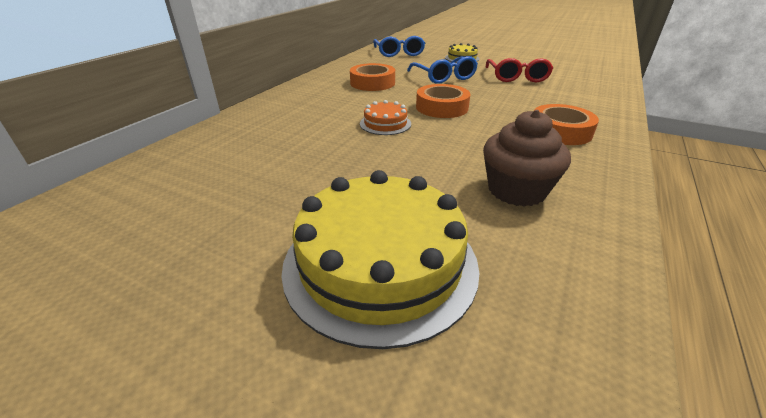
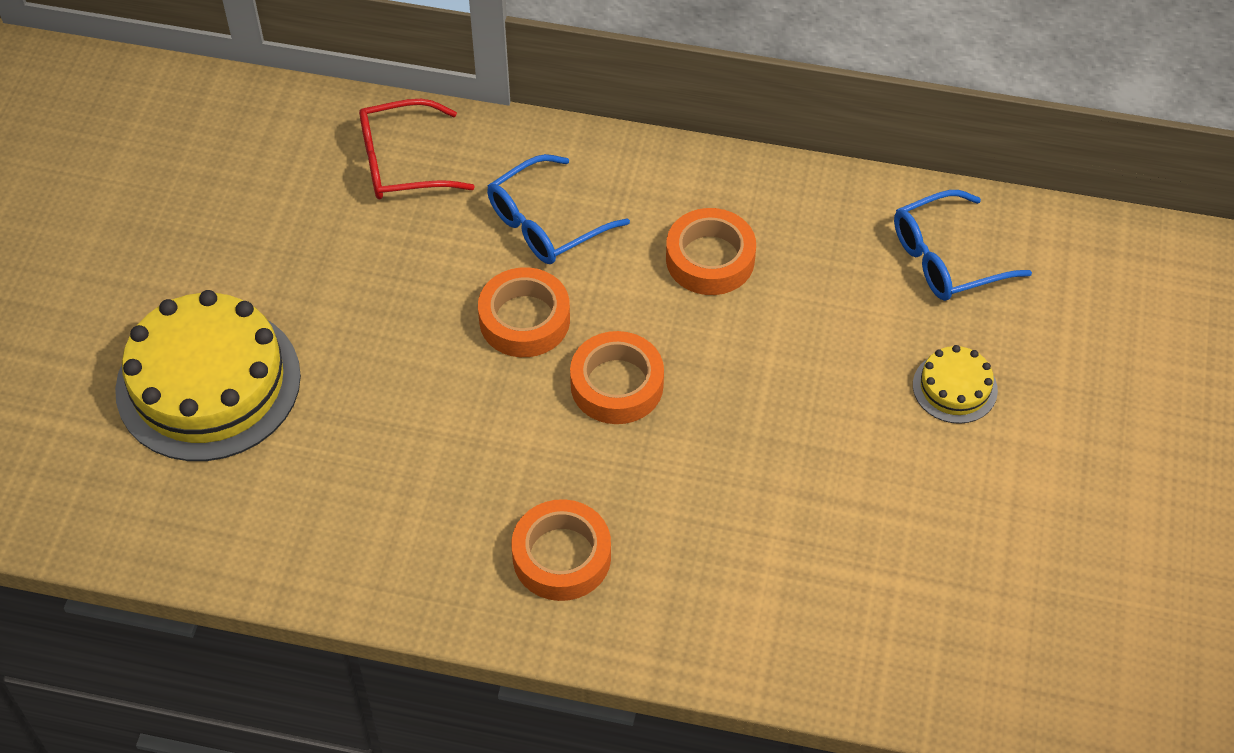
camera: 75 degrees right, 20 degrees up
orange cake [360,100,411,135] -> orange tape [478,267,570,357]
blue glasses [407,56,478,84] -> blue glasses moved to [487,154,630,264]
brown cupcake [483,110,571,207] -> none
red glasses [486,58,553,82] -> red glasses moved to [359,99,474,199]

